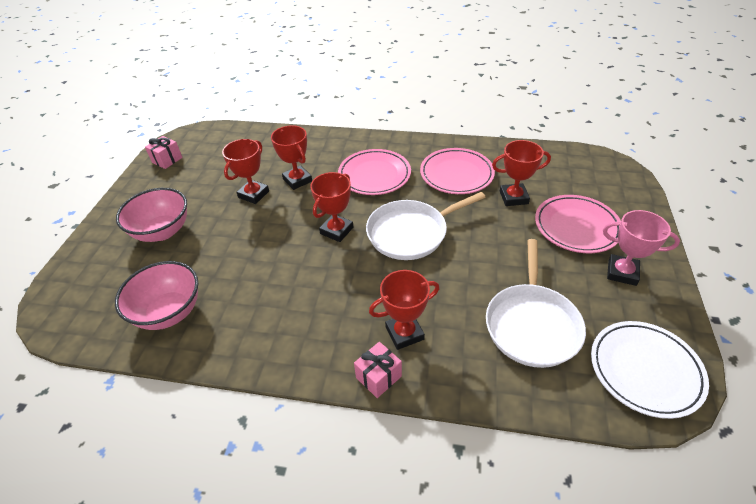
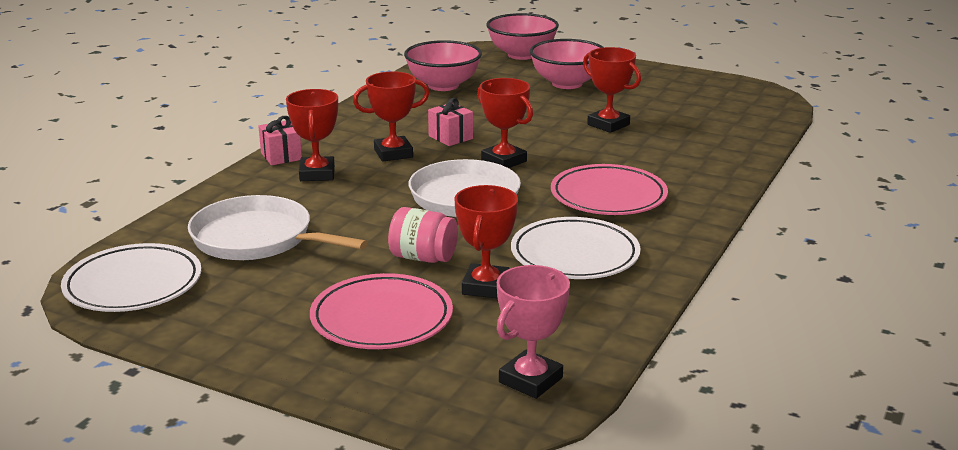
camera: 105 degrees right, 20 degrees down
pink gift [145,136,183,169] -> pink gift moved to [428,98,473,146]
red trophy [271,125,312,190] -> red trophy moved to [353,72,429,161]
pink plate [420,148,495,194] -> white plate [511,217,641,279]
pink trophy [603,210,680,286] -> pink trophy moved to [497,265,570,399]
none -> pink jar [388,207,458,263]
none -> pink bowl [486,13,559,60]

